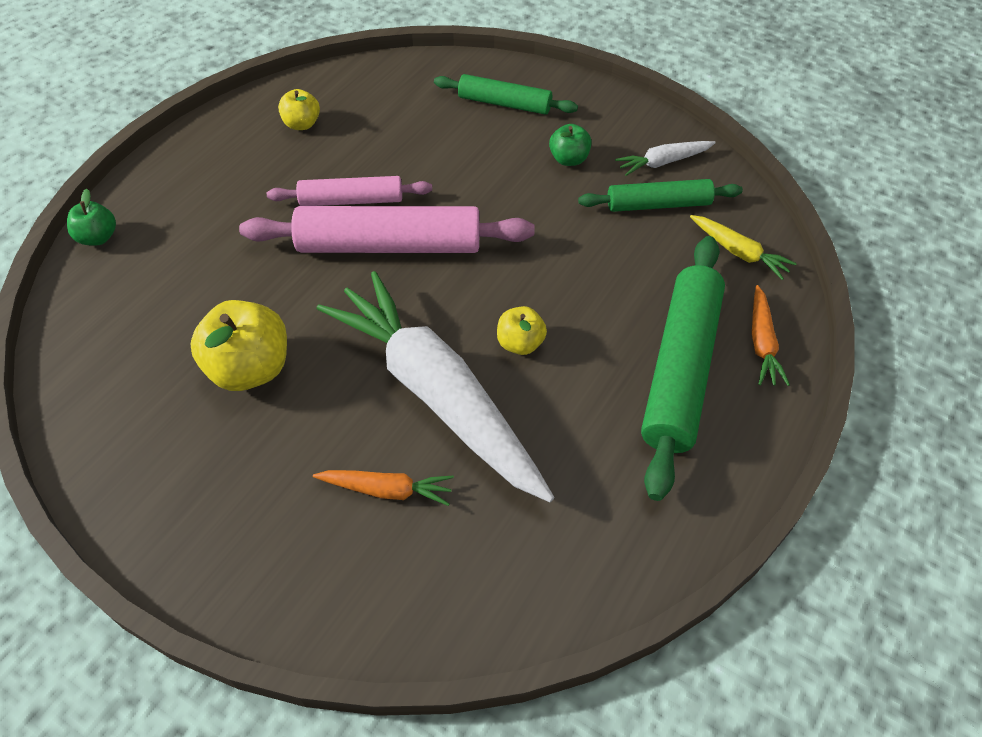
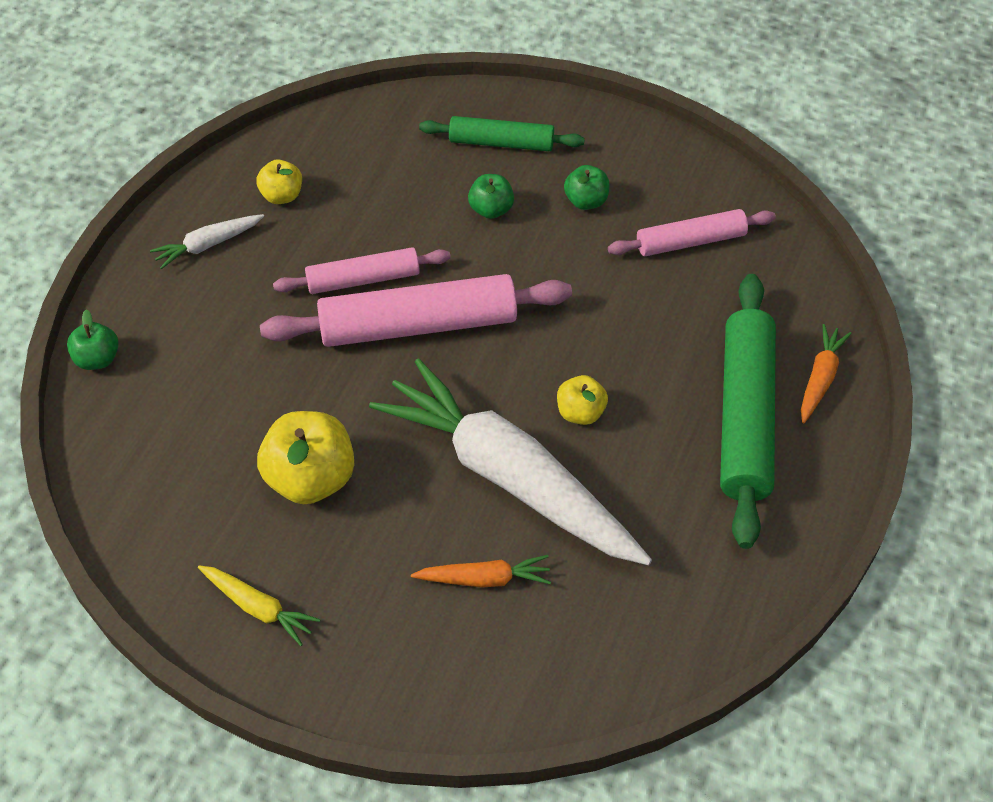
camera: 10 degrees left, 0 degrees up
green rolling pin [578,179,743,212] -> pink rolling pin [608,209,776,256]
white carrot [615,141,716,176] -> white carrot moved to [150,214,264,269]
yellow carrot [690,215,797,280] -> yellow carrot moved to [198,565,320,646]
orange carrot [752,285,790,386] -> orange carrot turned 150 degrees counterclockwise [801,324,852,424]
none -> green apple [468,174,514,219]

